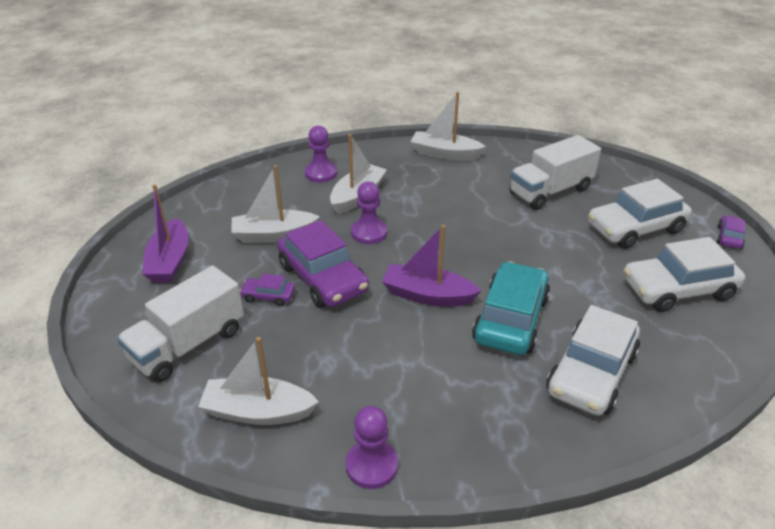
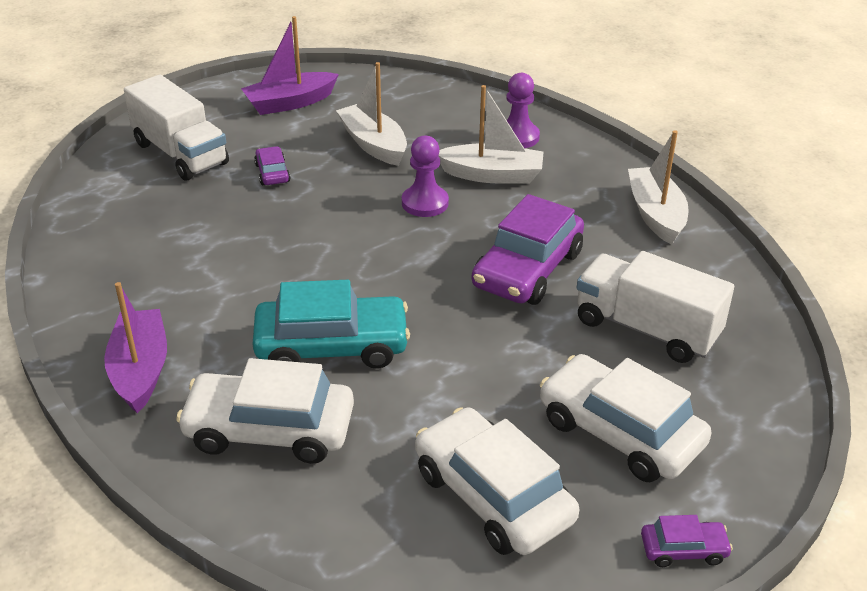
camera: 65 degrees right, 0 degrees up
white truck [117,266,244,383] -> white truck turned 150 degrees counterclockwise [124,75,229,181]
white boat [198,337,319,425] -> none
purple car [278,220,369,308] -> purple car moved to [472,194,584,305]
purple pawn [346,406,398,489] -> none
purple boat [382,225,481,306] -> purple boat moved to [104,282,167,413]

